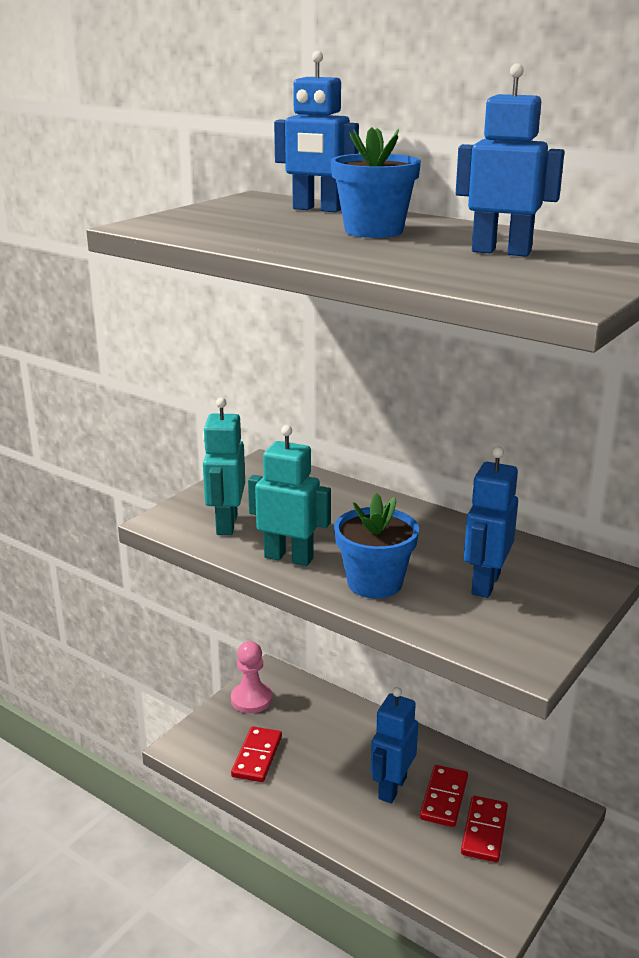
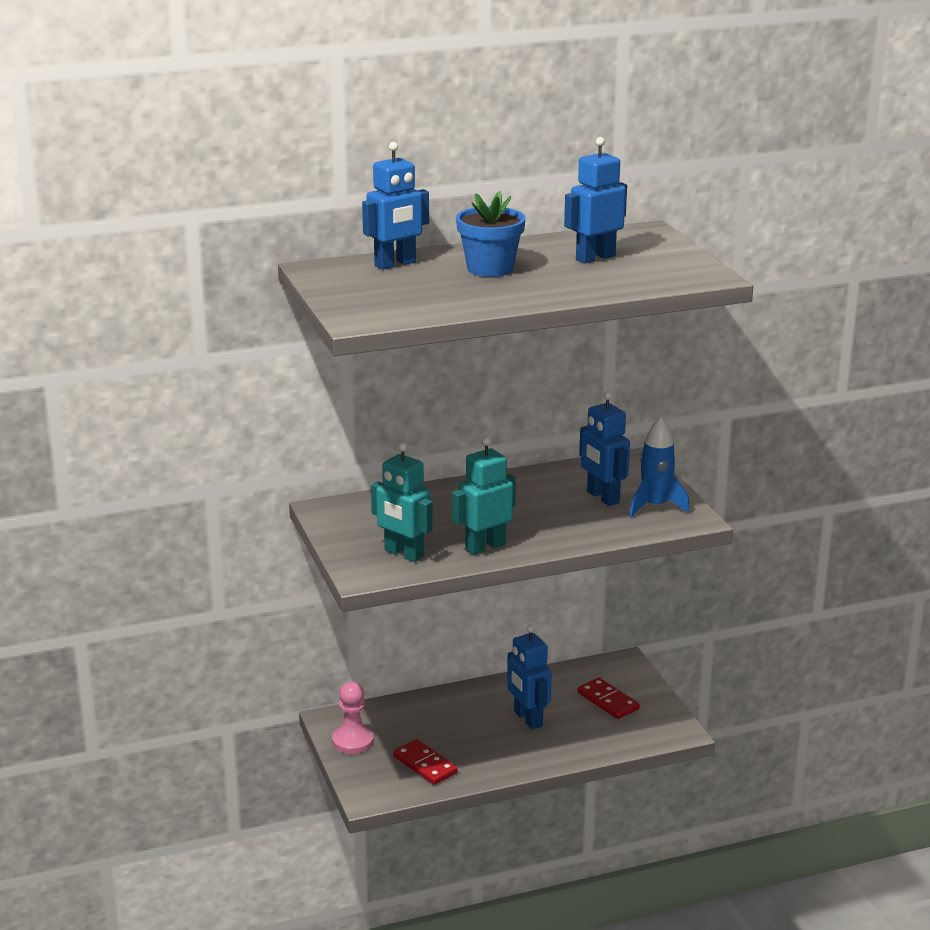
camera: 55 degrees left, 0 degrees up
blue flower pot [334,493,419,599] -> none
red domino [420,765,468,827] -> none
none -> blue rocket [629,417,690,518]

